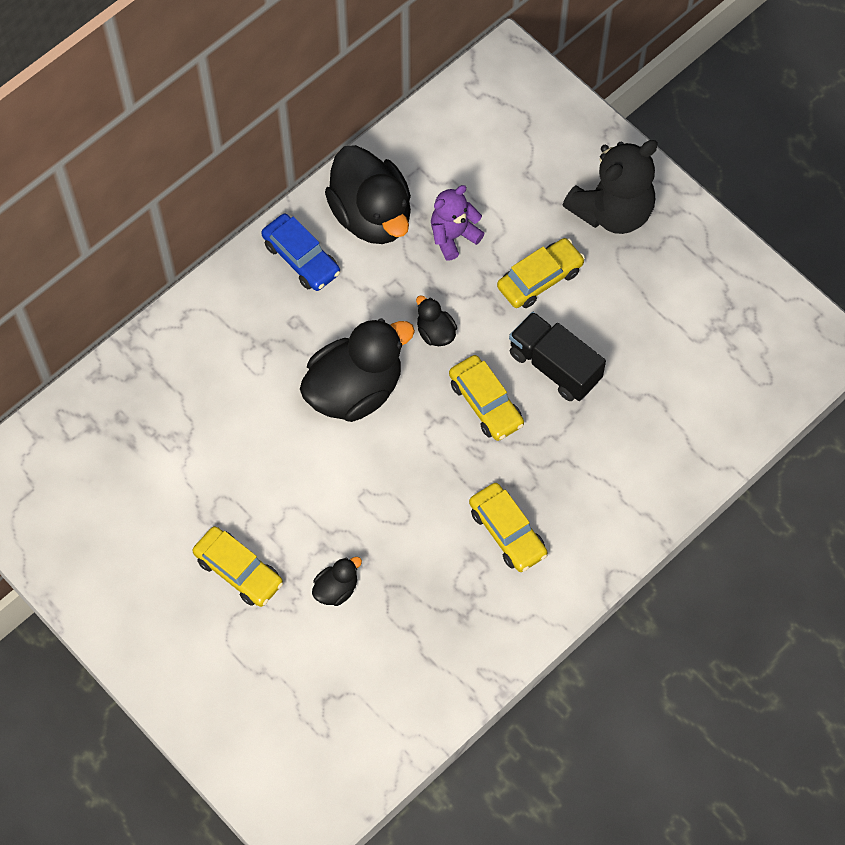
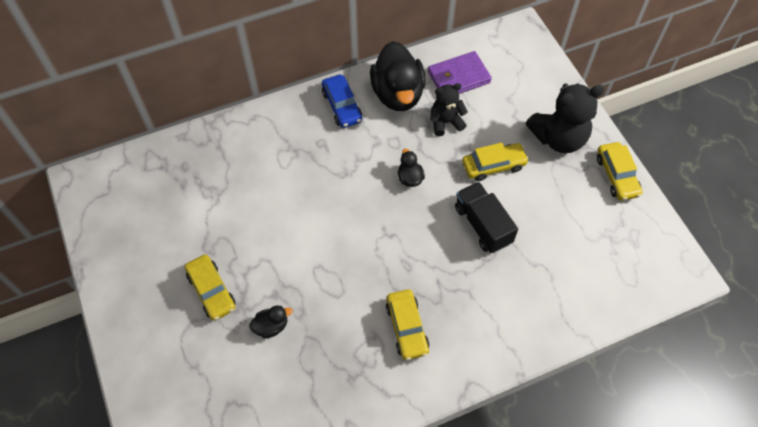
camera: 20 degrees right, 5 degrees down
black duck [300,318,415,422] -> none
purple teddy bear [431,185,485,261] -> black teddy bear [430,83,468,136]
yellow car [449,355,524,441] -> yellow car moved to [597,142,642,201]
none -> purple wallet [428,51,492,94]

